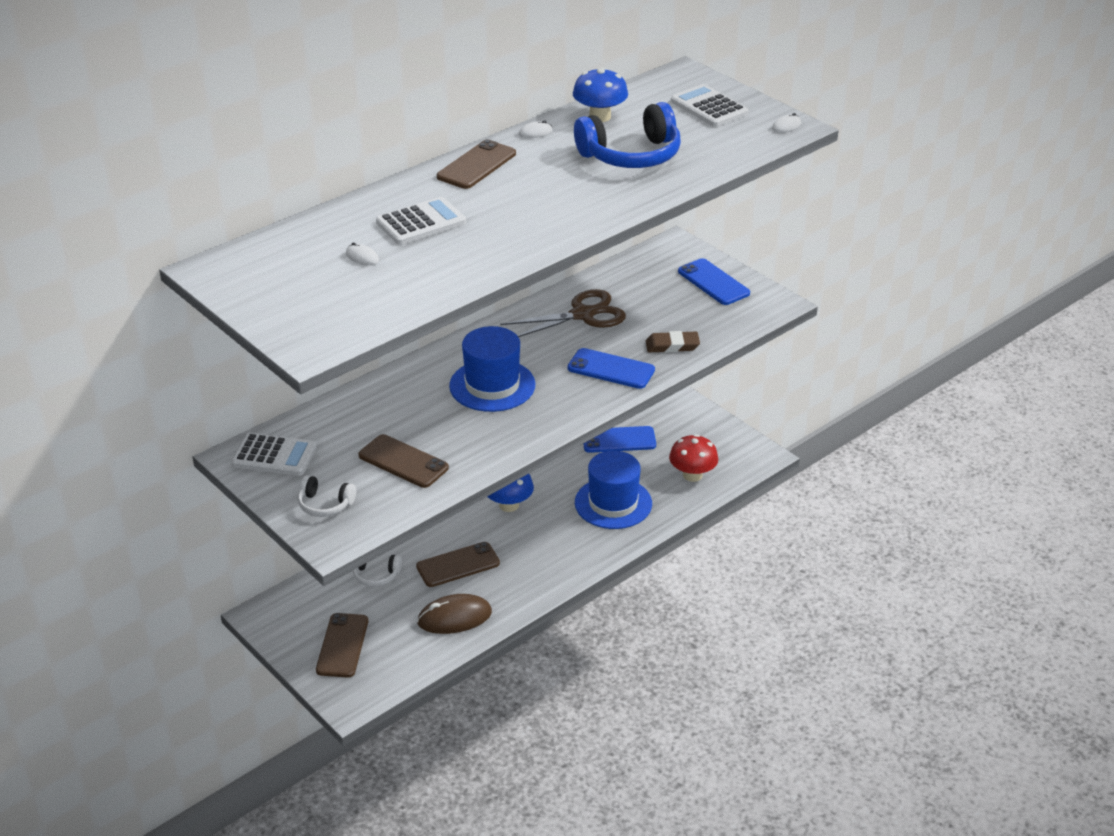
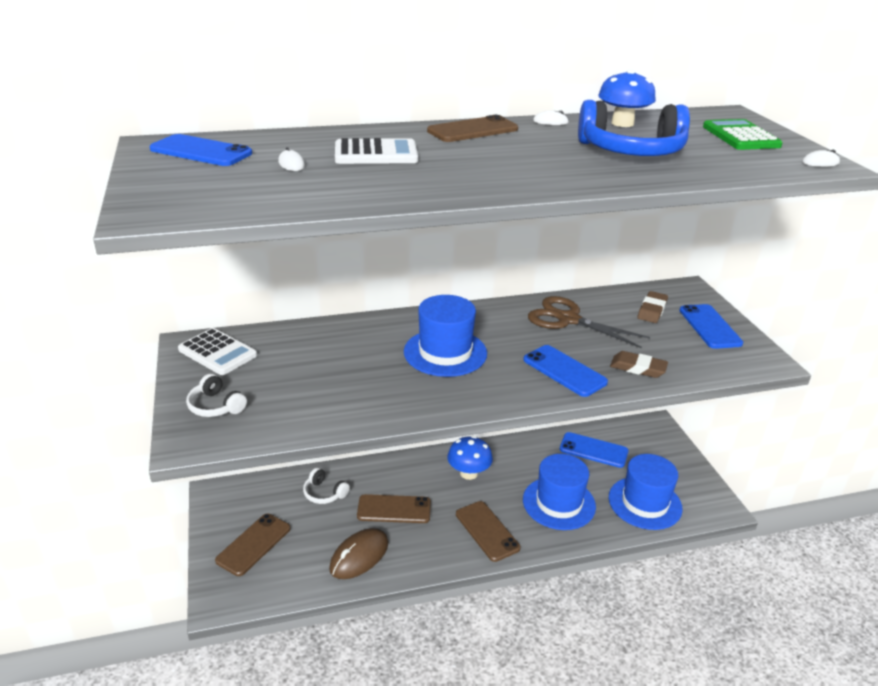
camera: 25 degrees right, 5 degrees down
brown phone [359,434,449,488] -> brown phone moved to [456,501,521,562]
brown mouse [417,594,492,634] -> brown mouse turned 60 degrees counterclockwise [329,528,388,579]
brown scissors [500,289,626,337] -> brown scissors turned 150 degrees counterclockwise [528,296,650,348]
red mushroom [669,434,718,482] -> blue hat [609,454,683,530]
white calculator [671,84,749,127] -> green calculator [703,119,783,150]
none -> blue phone [149,134,252,166]
none -> brown eraser [637,291,668,323]

